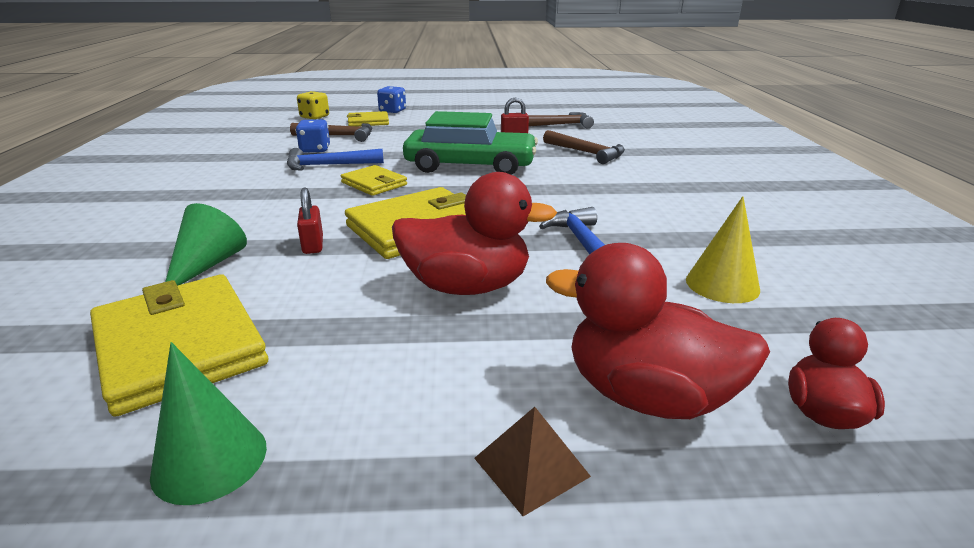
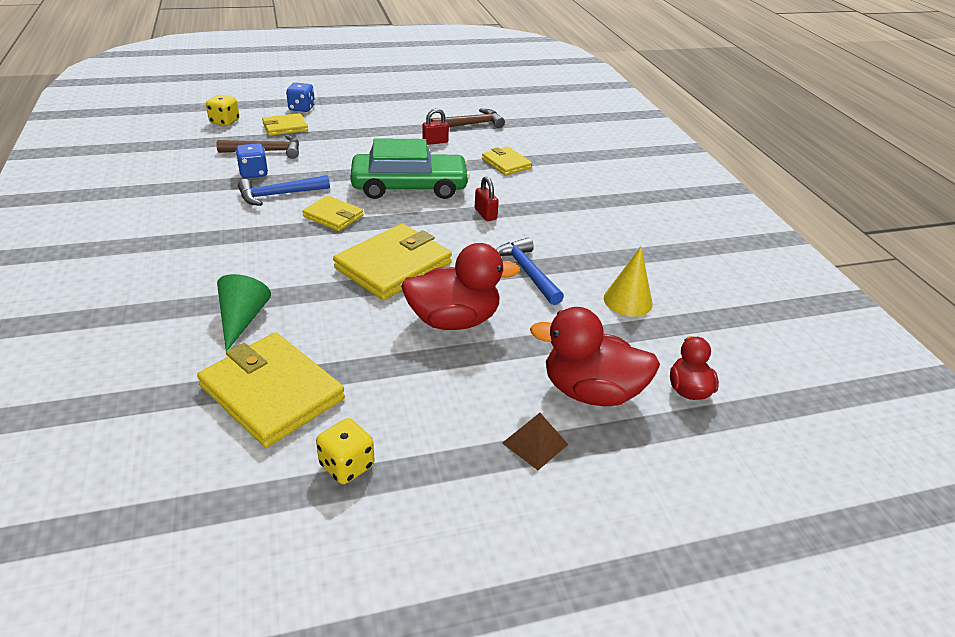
camera: 15 degrees left, 10 degrees up
green cone [150,342,267,505] -> yellow dice [316,418,375,484]
red padlock [297,187,323,254] -> red padlock moved to [475,177,499,221]
brown hammer [543,130,625,164] -> yellow wallet [482,147,532,176]

